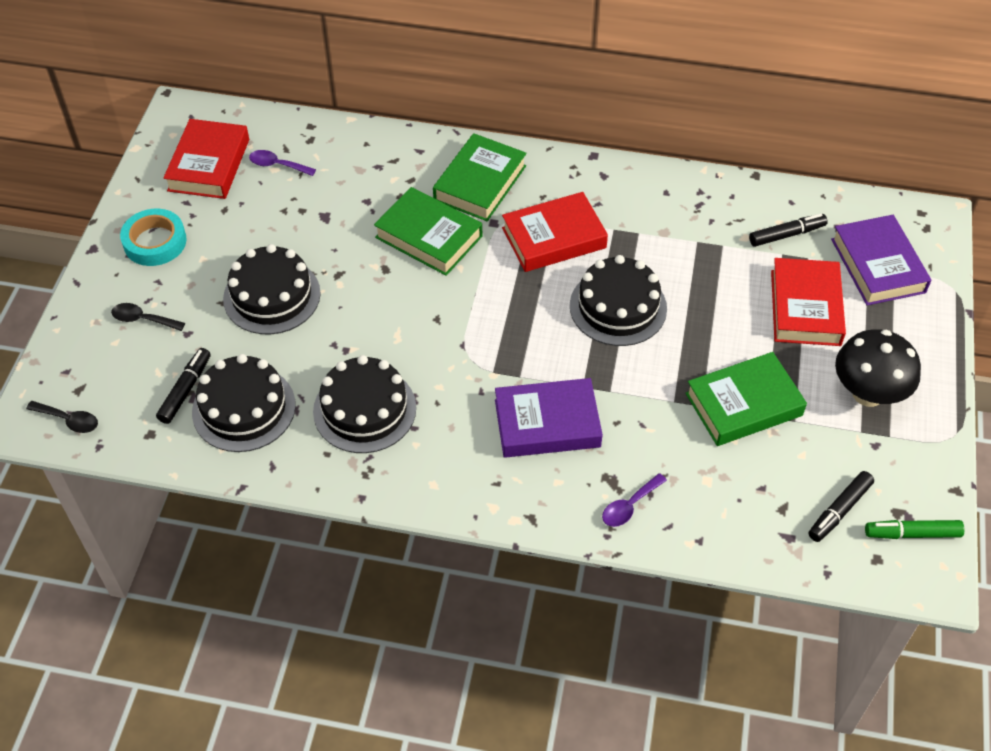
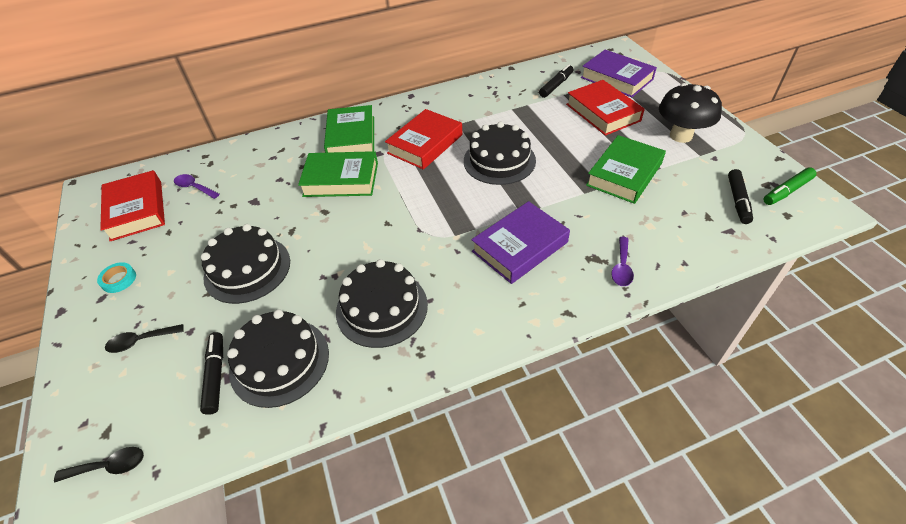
camera: 30 degrees left, 5 degrees down
turquoise tape [120,209,187,266] -> turquoise tape [97,262,136,293], size x0.58
purple spoon [249,150,316,176] -> purple spoon turned 45 degrees clockwise [174,174,220,199]

